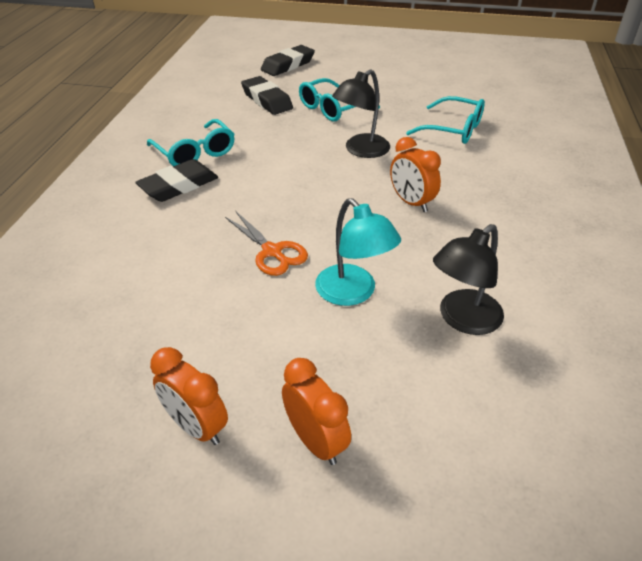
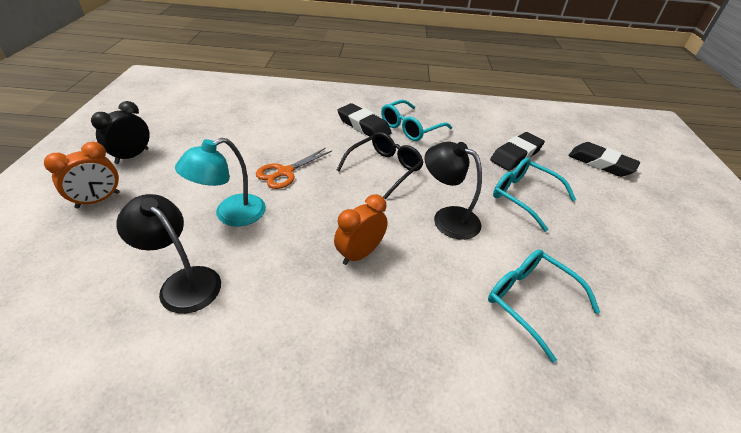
camera: 80 degrees right, 0 degrees up
orange clock [150,347,228,445] -> black clock [91,101,150,164]
turquoise glasses [406,96,485,144] -> turquoise glasses turned 120 degrees clockwise [488,249,600,363]
none -> black glasses [337,132,424,200]

